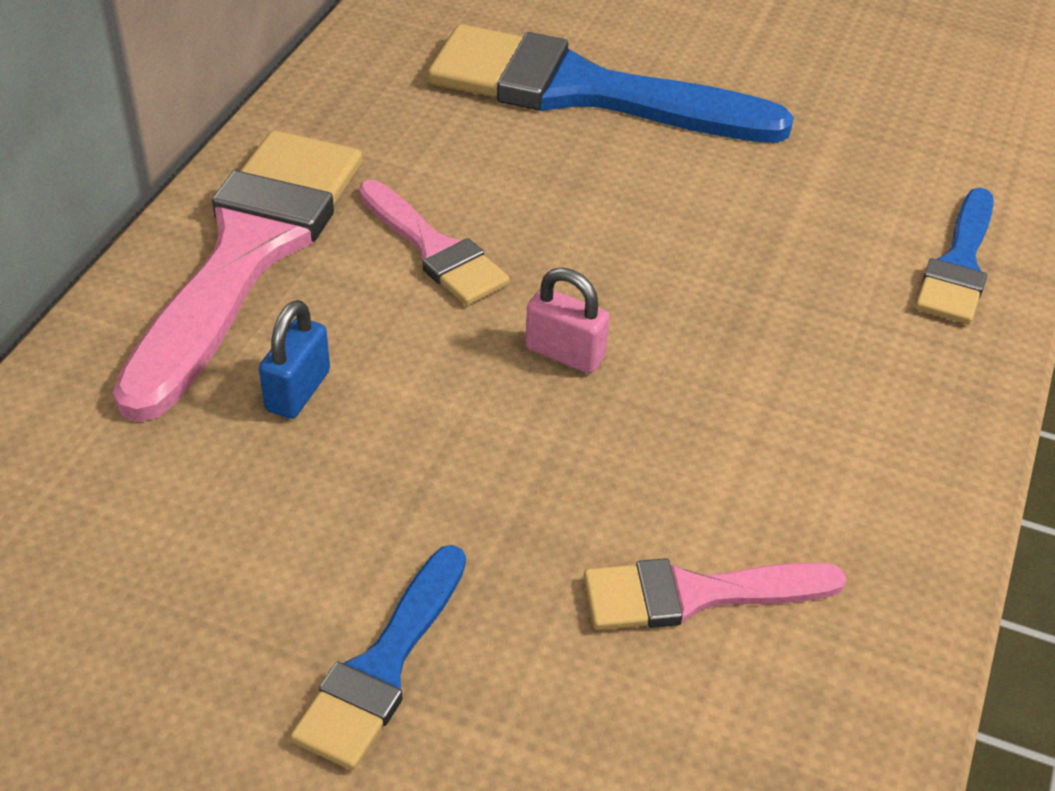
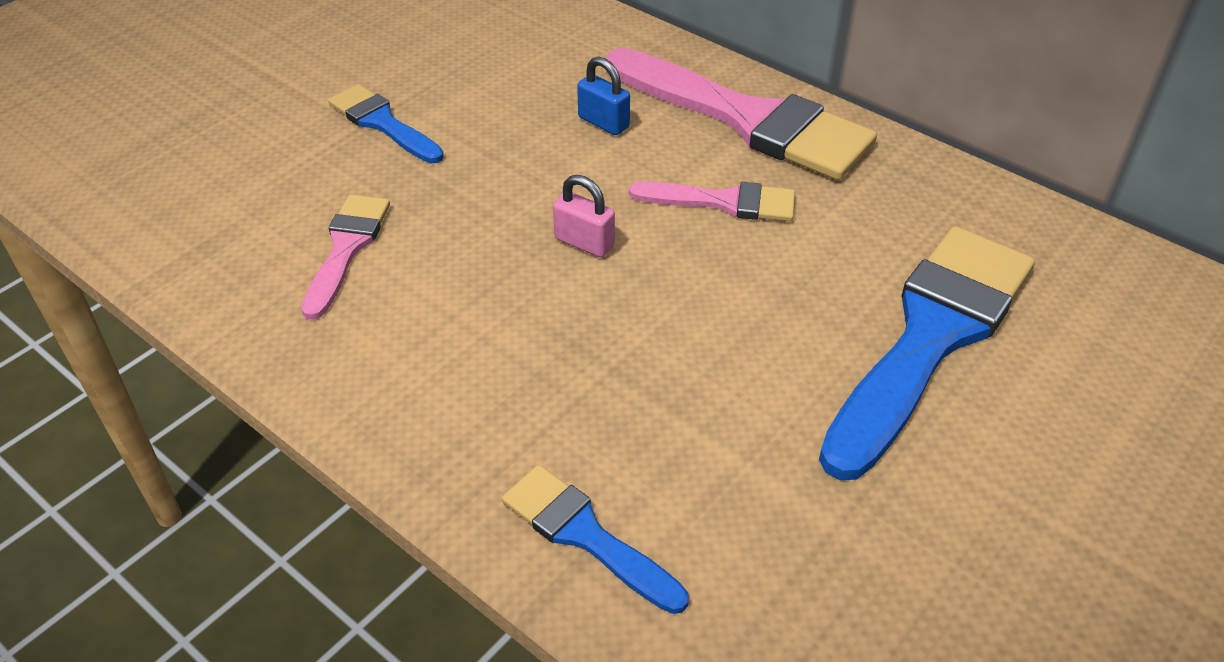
camera: 110 degrees right, 0 degrees up
pink brush [359,180,510,306] -> pink brush turned 150 degrees counterclockwise [629,182,795,221]
pink padlock [525,268,610,373] -> pink padlock turned 75 degrees clockwise [553,175,615,257]

